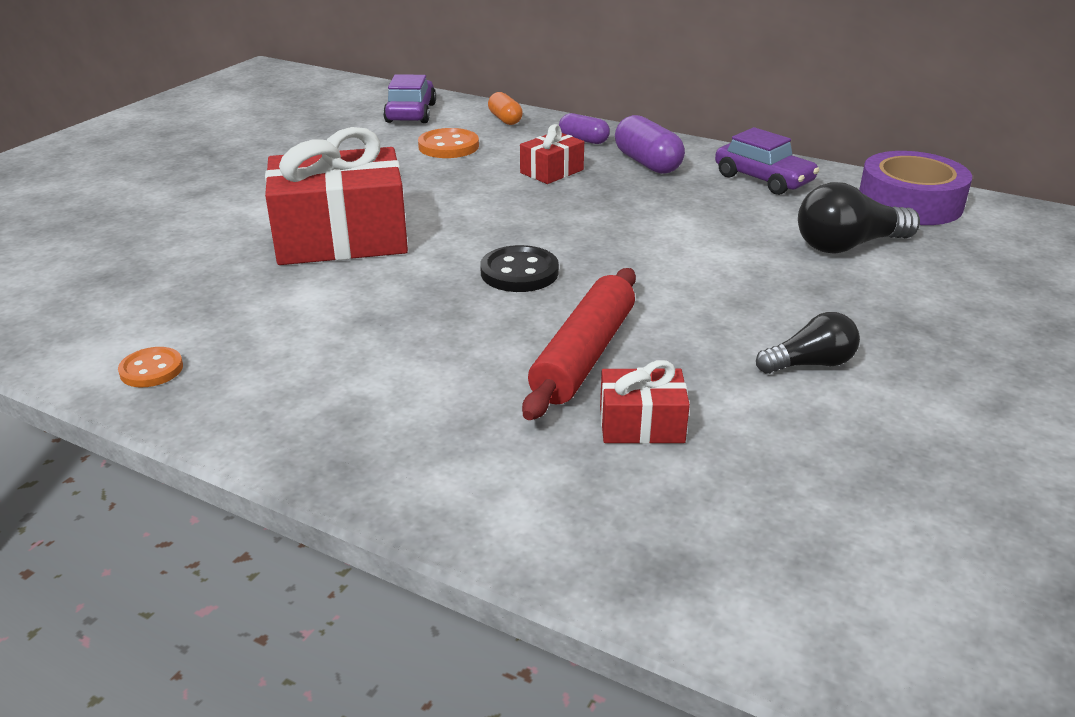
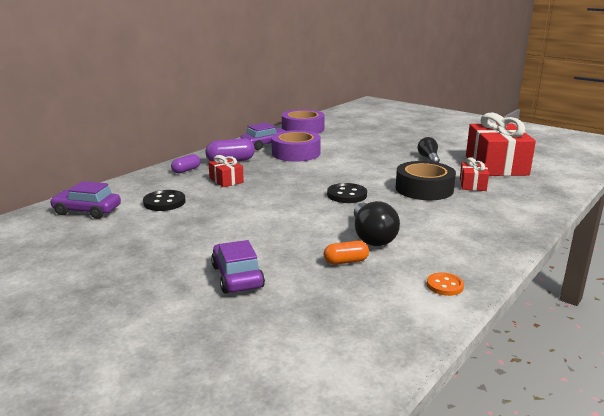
camera: 80 degrees left, 10 degrees down
red gift [265,127,408,265] -> red gift moved to [466,113,536,176]
orange button [418,128,479,158] -> black button [143,190,186,211]
orange capsule [488,92,523,125] -> orange capsule moved to [324,241,369,265]
red rolling pin [522,268,636,420] -> black tape [396,161,456,200]
black light bulb [798,182,920,254] -> black light bulb moved to [354,201,400,246]
none -> purple car [211,240,265,294]
none -> purple tape [272,130,321,162]

